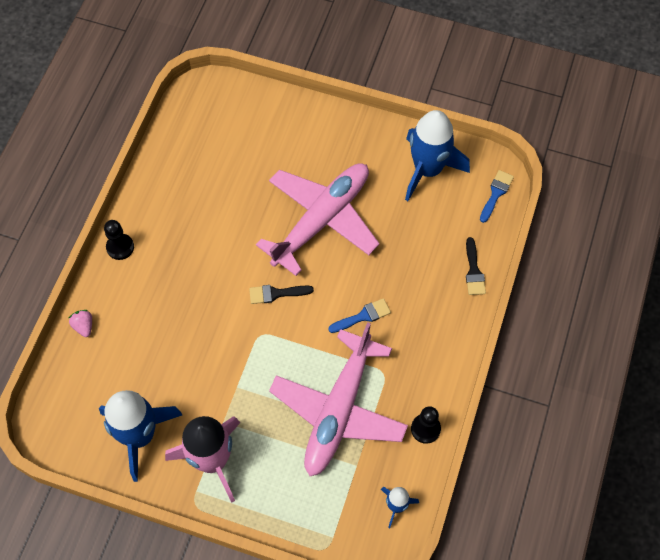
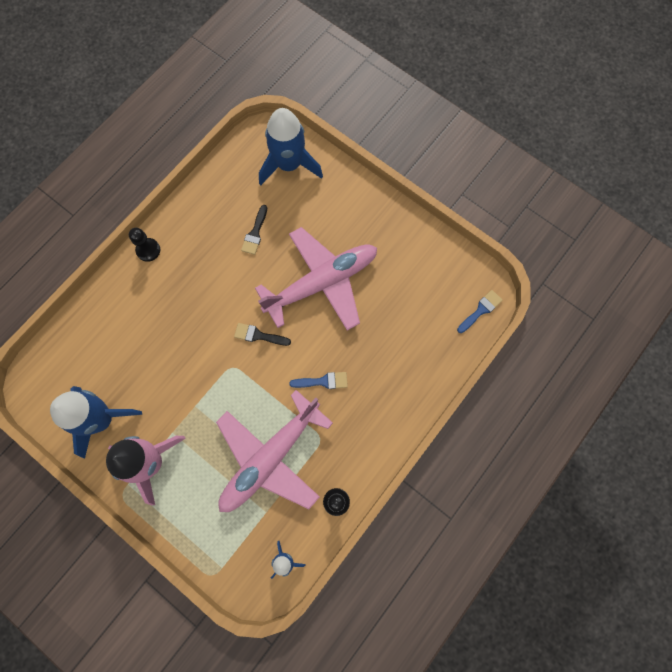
camera: 20 degrees right, 10 degrees up
pink strawberry [69,310,92,337] -> none
blue rocket [405,110,470,201] -> blue rocket moved to [259,108,323,185]
black brush [466,237,486,295] -> black brush moved to [241,205,267,255]

